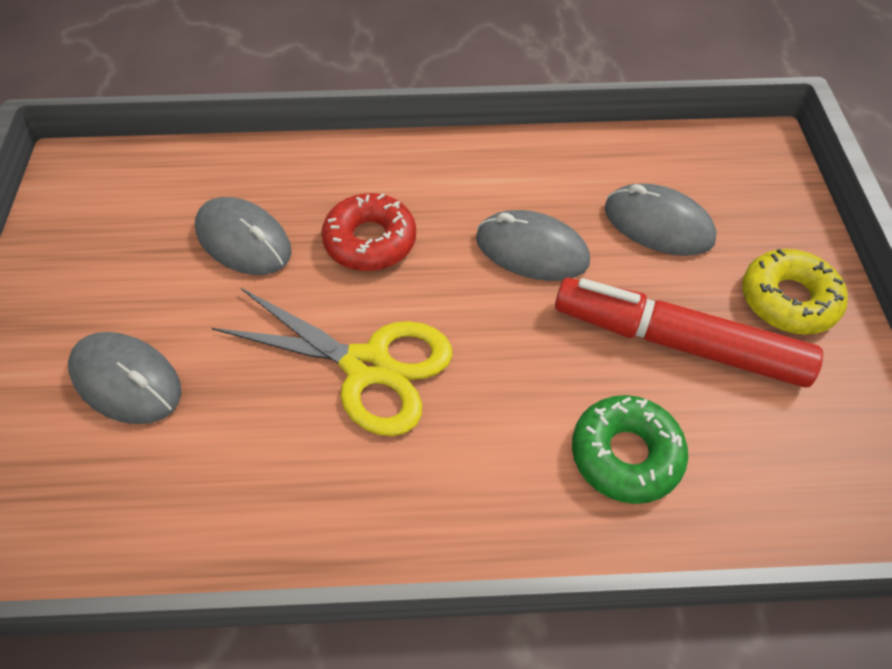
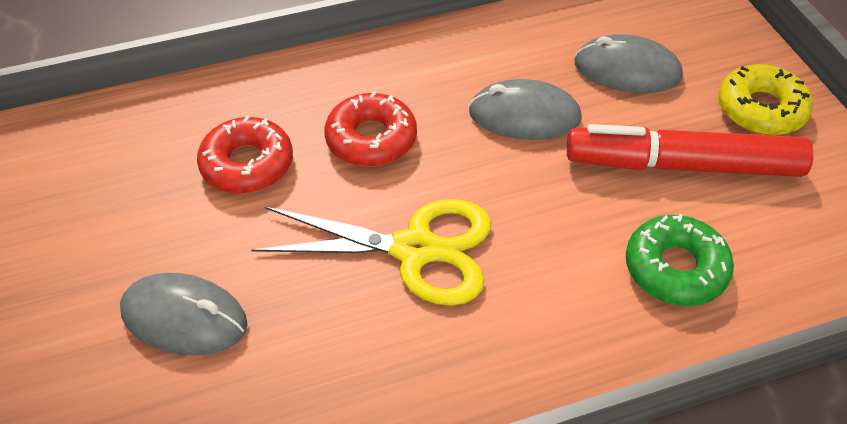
camera: 15 degrees left, 5 degrees down
grey mouse [195,197,292,275] -> red donut [197,116,293,194]

